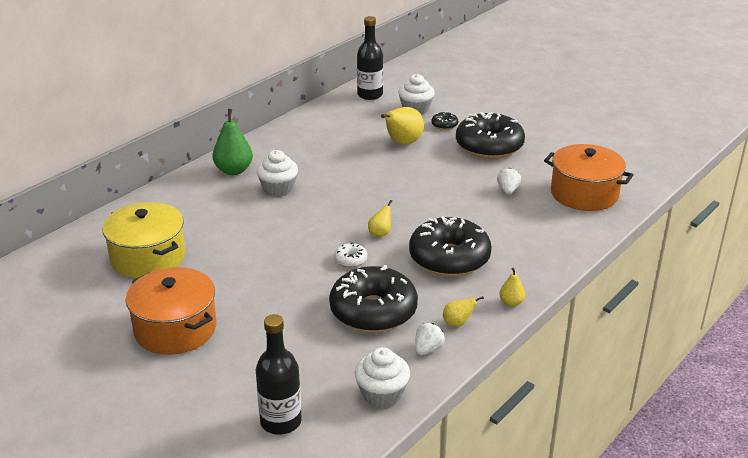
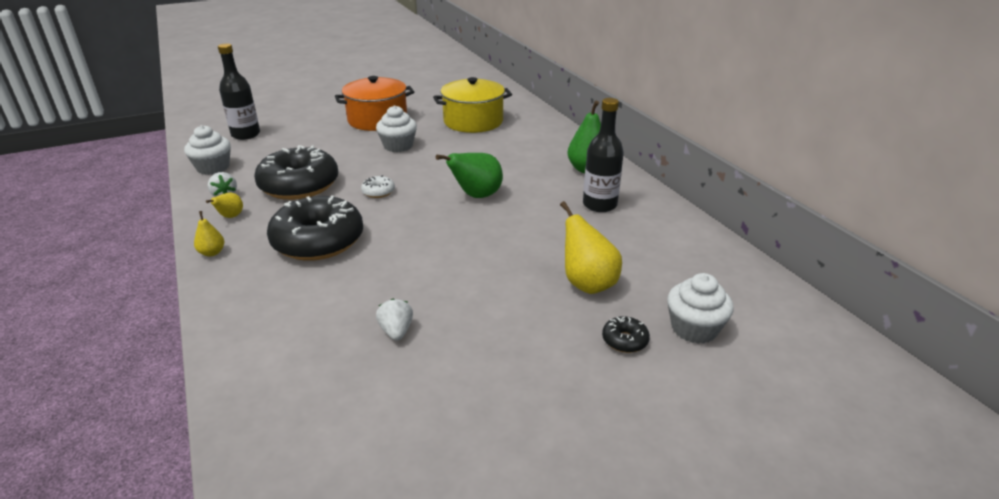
camera: 115 degrees right, 0 degrees up
white cupcake [256,150,298,197] -> white cupcake moved to [376,105,417,152]
black bottle [357,16,383,100] -> black bottle moved to [583,98,624,212]
yellow pear [368,200,392,237] -> none
black donut [456,112,525,159] -> none
white strawberry [497,168,521,194] -> white strawberry turned 135 degrees counterclockwise [376,299,413,341]
orange pot [544,144,633,211] -> none
none -> green pear [436,153,503,198]

